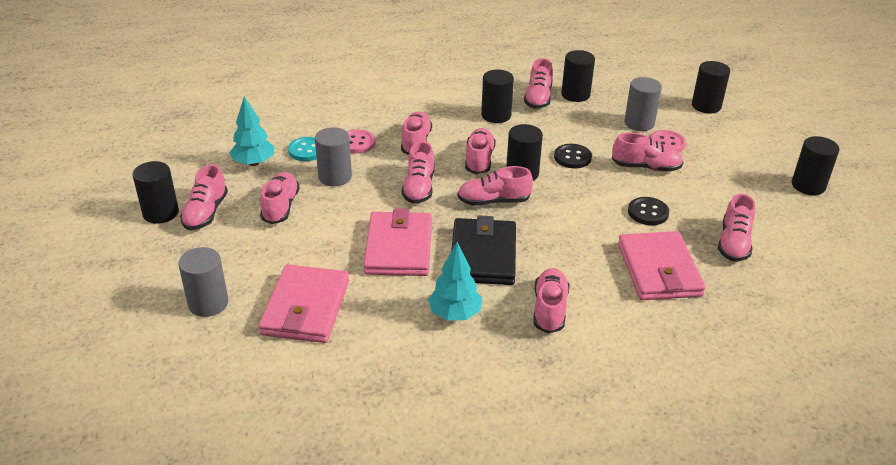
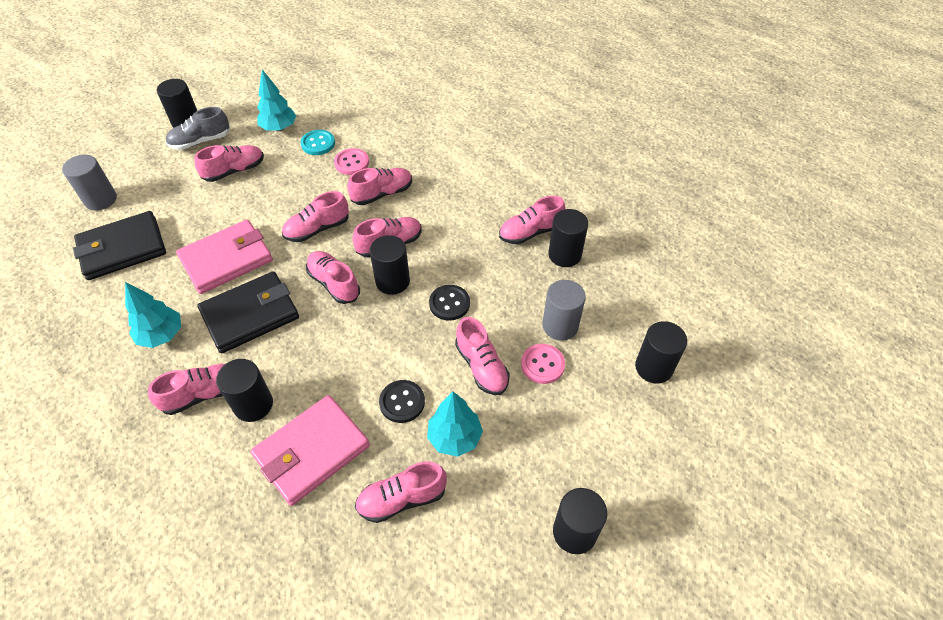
camera: 55 degrees right, 15 degrees up
pink shoe [180,164,228,230] -> grey shoe [166,107,230,150]
pink wallet [259,264,349,343] -> black wallet [73,211,166,280]
grey cylinder [315,127,352,186] -> none
black cylinder [481,70,514,123] -> black cylinder moved to [216,359,273,422]
none -> turquoise tree [427,391,483,457]

